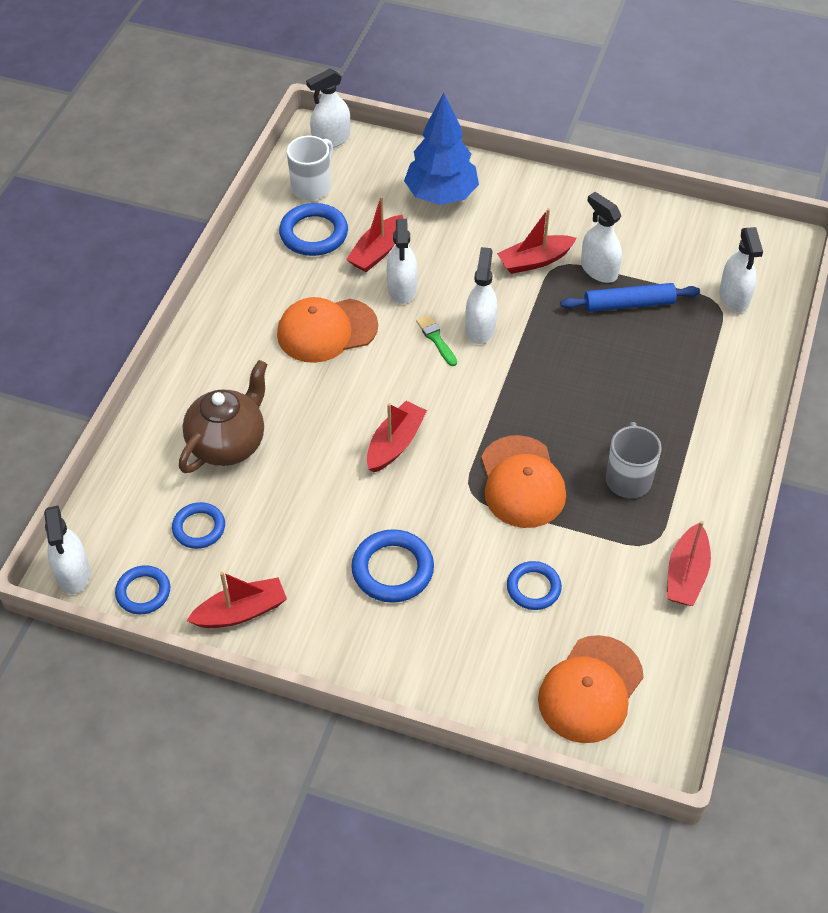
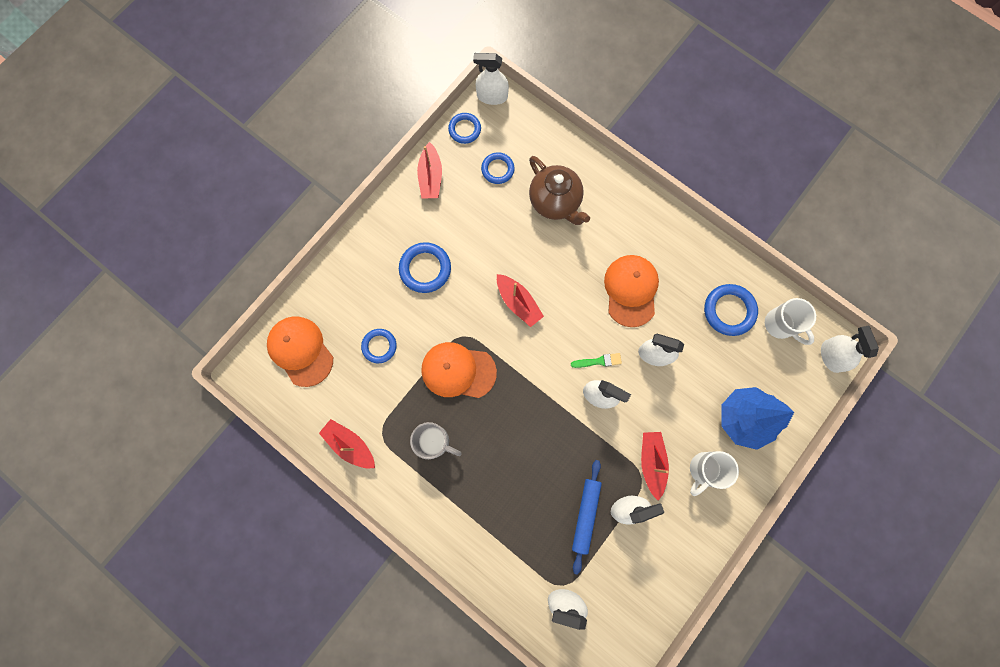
camera: 110 degrees right, 25 degrees up
red boat [346,196,403,272] -> none
none -> white mug [690,451,739,496]

